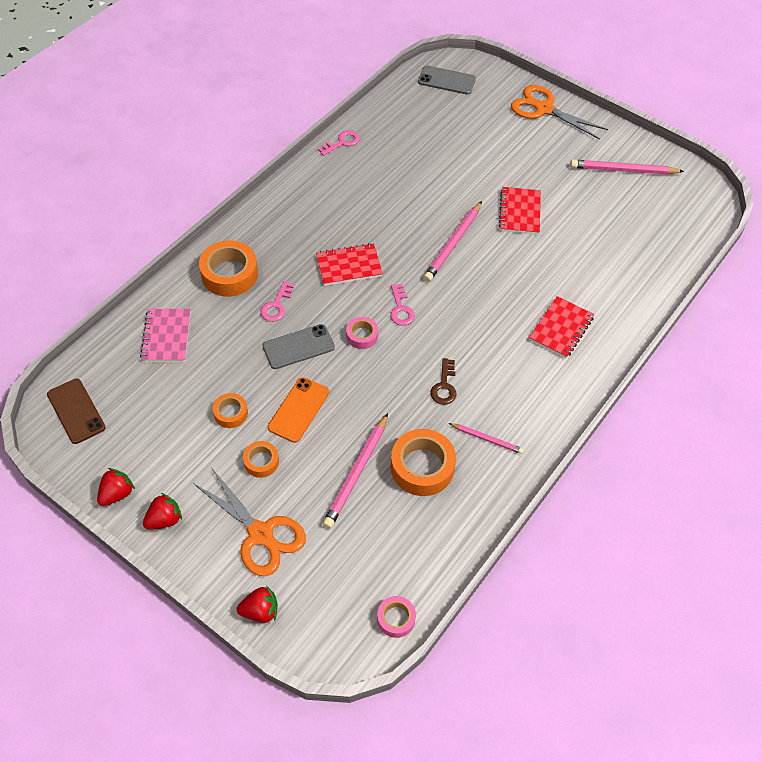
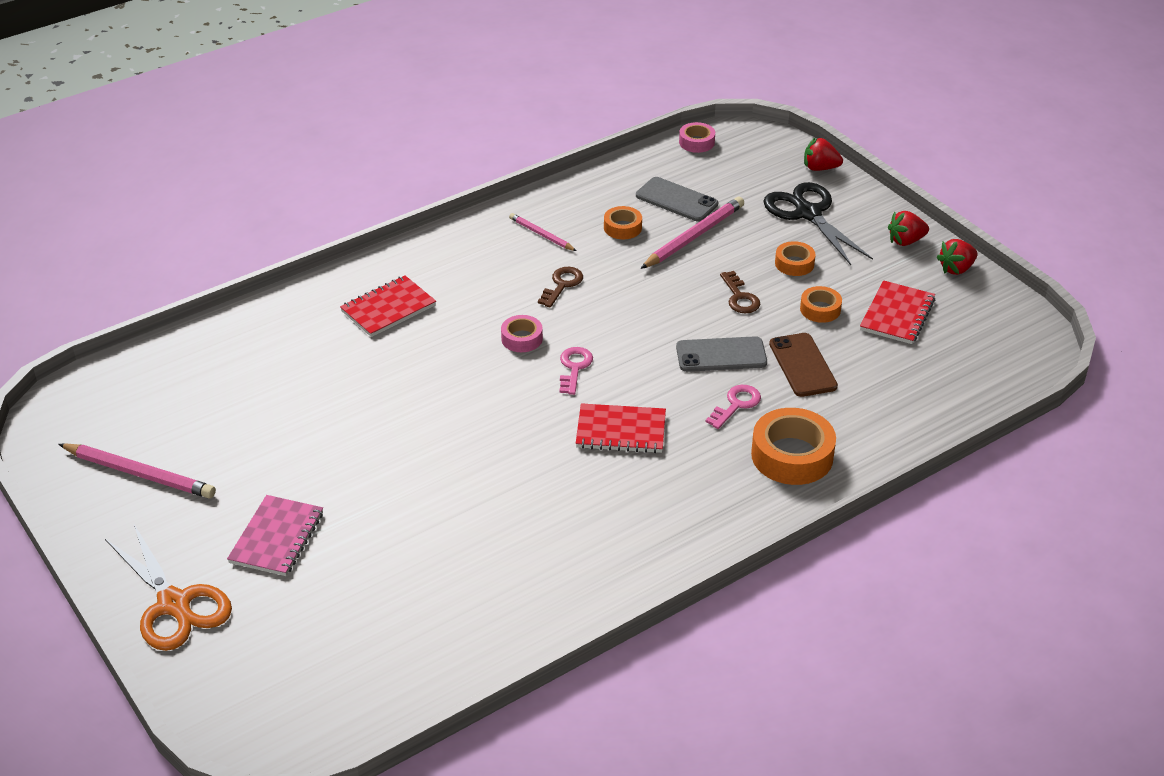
camera: 160 degrees left, 15 degrees down
brown phone [47,379,106,444] -> brown phone moved to [769,333,838,397]
pink notebook [140,309,191,362] -> pink notebook moved to [227,495,323,576]
orange scissors [193,467,306,576] -> black scissors [763,182,873,265]
orange phone [268,377,329,443] -> brown key [720,271,760,313]
pink key [318,130,360,156] -> none
pink tape [346,317,378,349] -> pink tape moved to [501,315,543,352]
orange tape [391,429,456,496] -> orange tape [604,206,642,239], size x0.55
grey phone [418,66,476,95] -> grey phone moved to [636,177,718,222]
pink pencil [423,201,482,282] -> none
red notebook [499,187,541,235] -> red notebook moved to [860,280,935,344]

